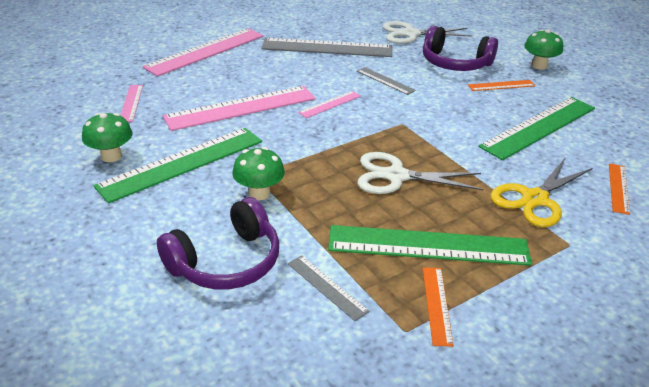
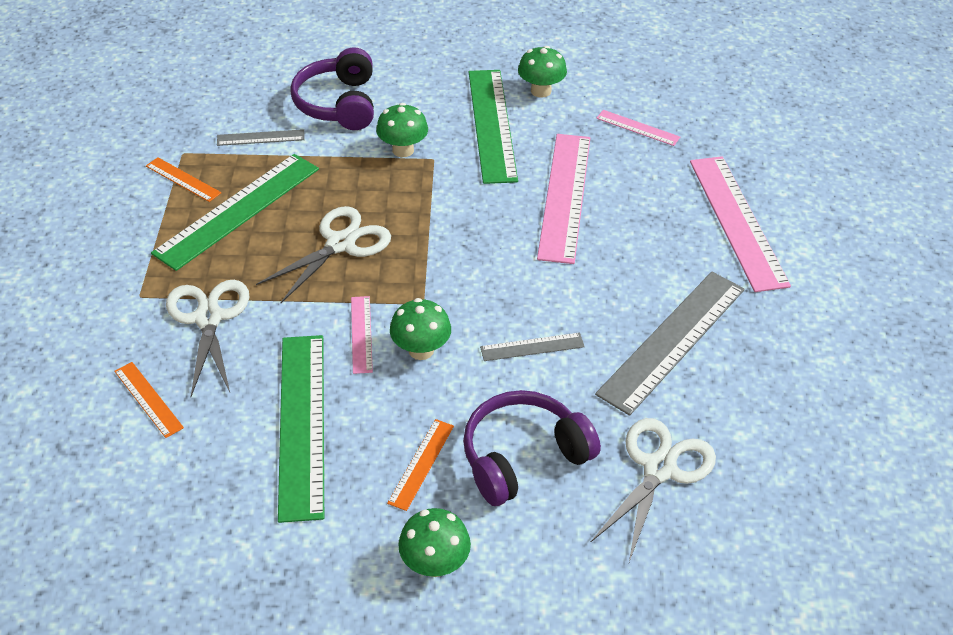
camera: 125 degrees right, 10 degrees up
pink ruler [298,91,361,118] -> pink ruler moved to [351,296,373,374]
yellow scissors [490,157,593,227] -> white scissors [166,280,249,397]
none -> green mushroom [390,298,451,360]

